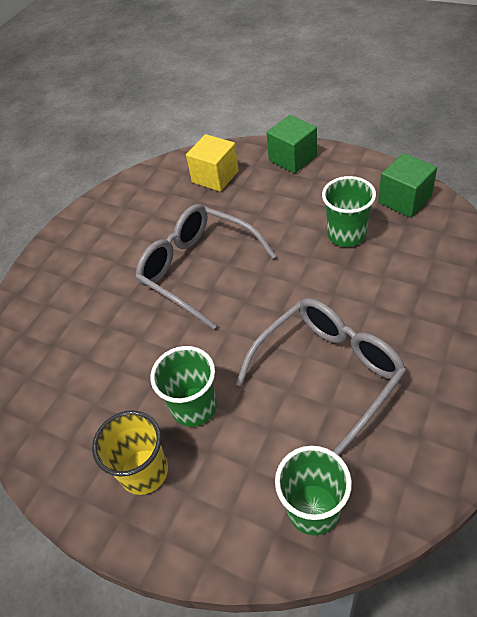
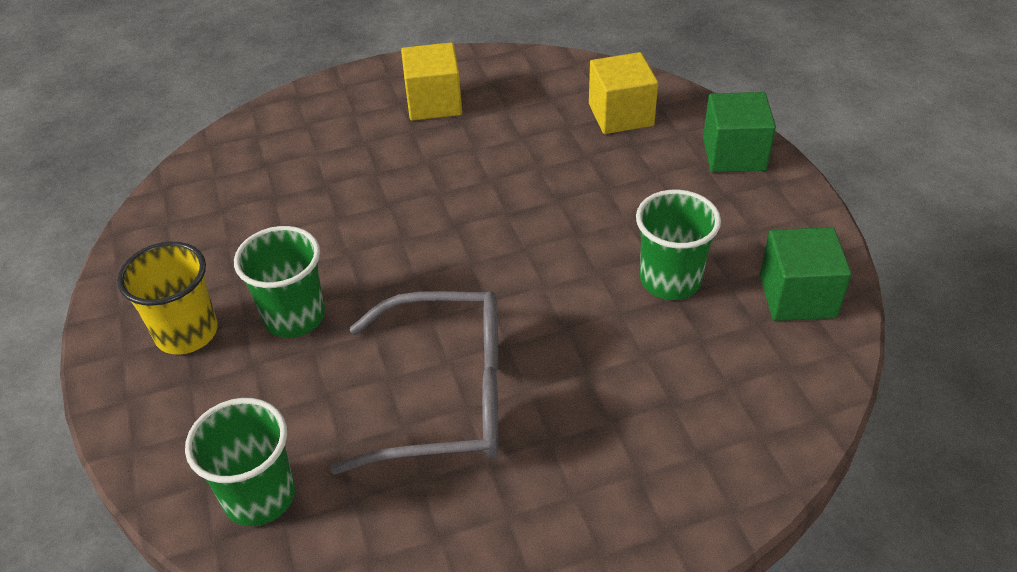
camera: 40 degrees right, 5 degrees down
grey glasses [136,204,276,330] -> none
none -> yellow cube [401,42,462,121]

